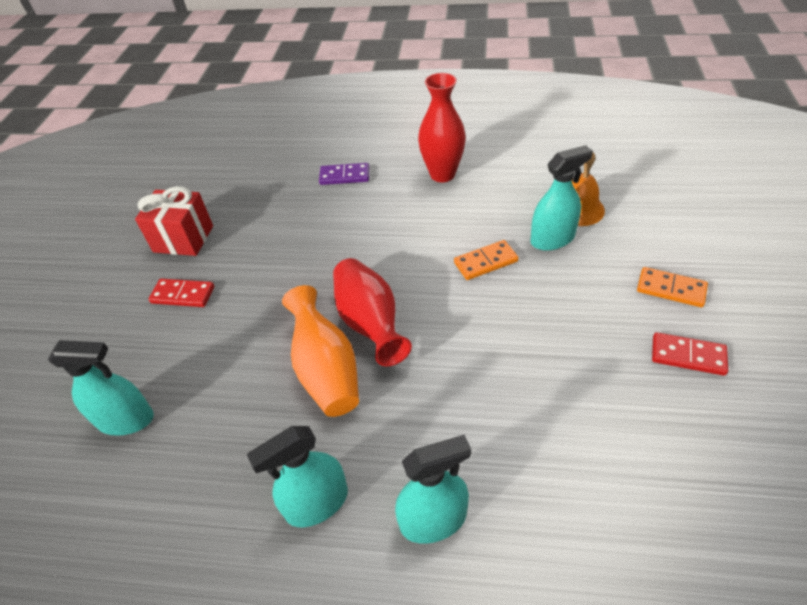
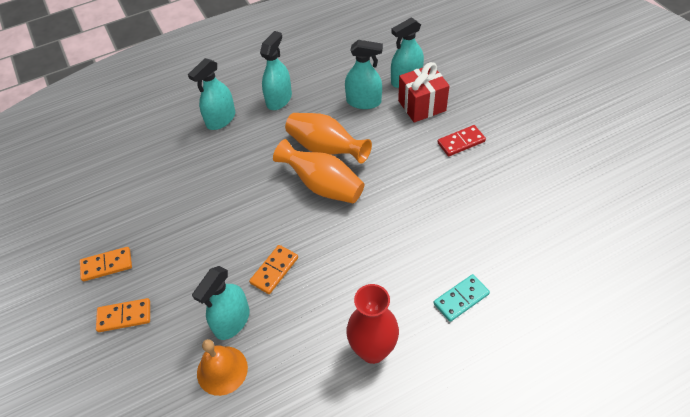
camera: 145 degrees right, 5 degrees up
red gift [135,186,213,256] -> red gift moved to [398,62,449,123]
purple domino [319,163,369,185] -> turquoise domino [434,274,490,322]
red vase [333,258,412,366] -> orange vase [273,139,365,204]
red domino [652,332,728,376] -> orange domino [80,247,132,281]
none -> turquoise spray bottle [345,40,383,109]

